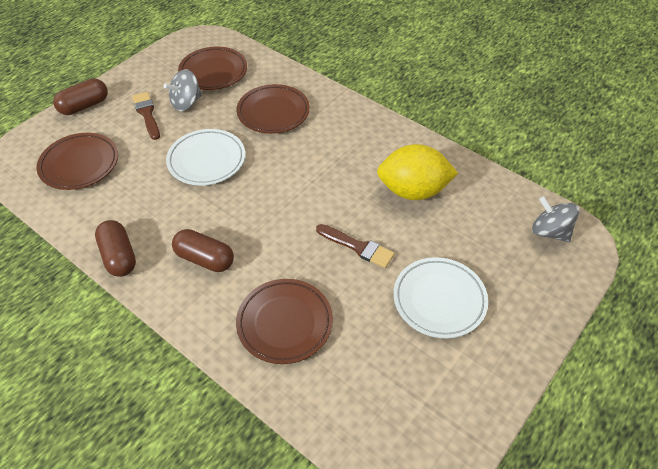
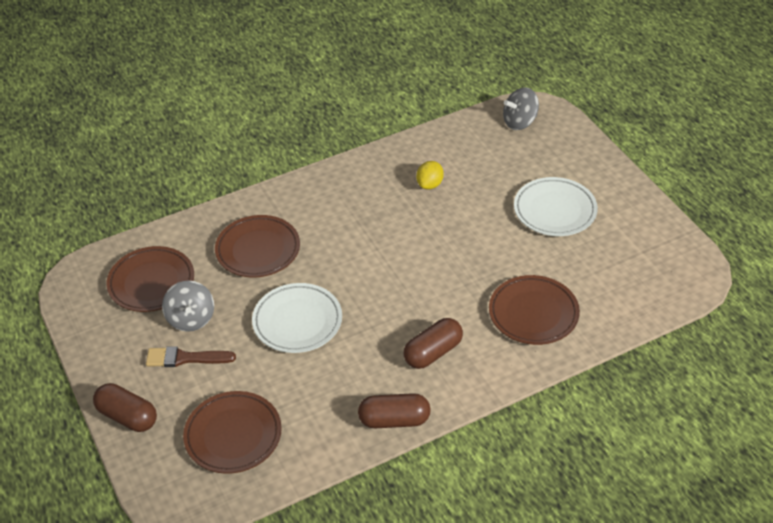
camera: 65 degrees left, 5 degrees down
brown capsule [53,78,108,115] -> brown capsule turned 45 degrees counterclockwise [93,383,157,432]
brown brush [316,224,395,268] -> none
yellow lemon [377,144,458,200] -> yellow lemon [416,161,444,190], size x0.49

